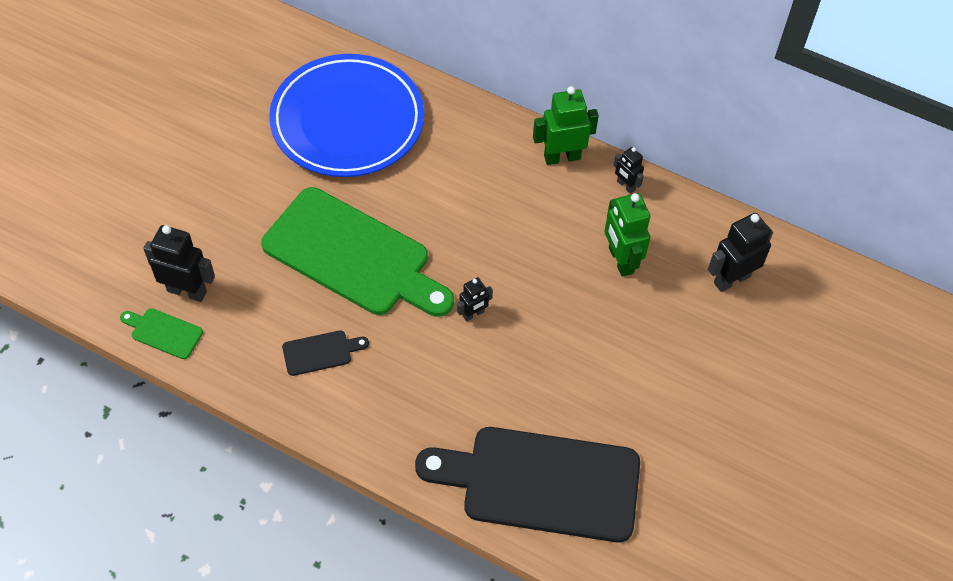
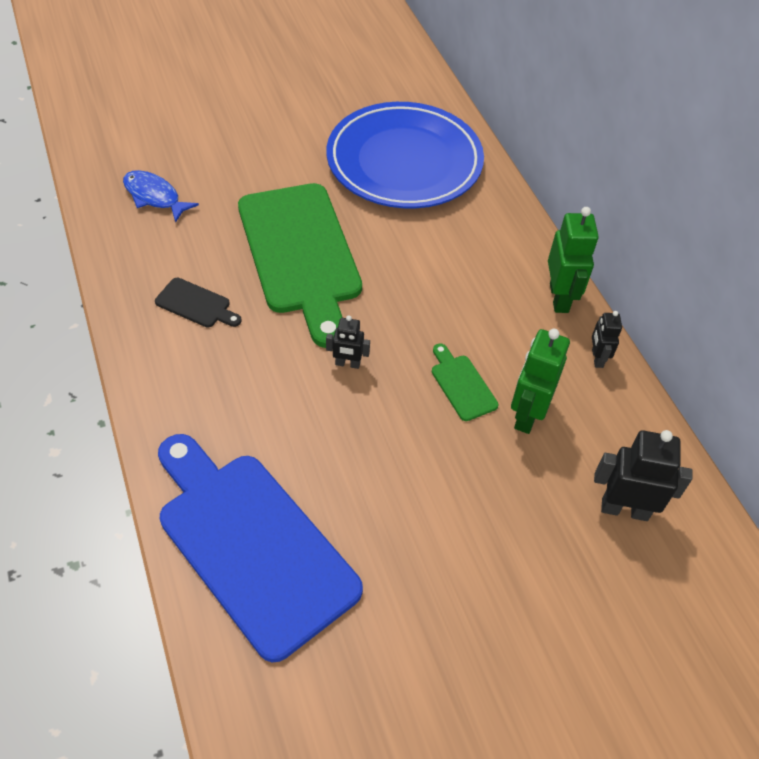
camera: 40 degrees right, 5 degrees down
green cutting board [120,308,203,359] -> green cutting board moved to [432,344,498,421]
black robot [143,225,215,302] -> blue fish [123,170,199,223]
black cutting board [415,427,640,543] -> blue cutting board [158,434,363,662]
green robot [533,86,599,165] -> green robot turned 60 degrees clockwise [548,207,599,313]

